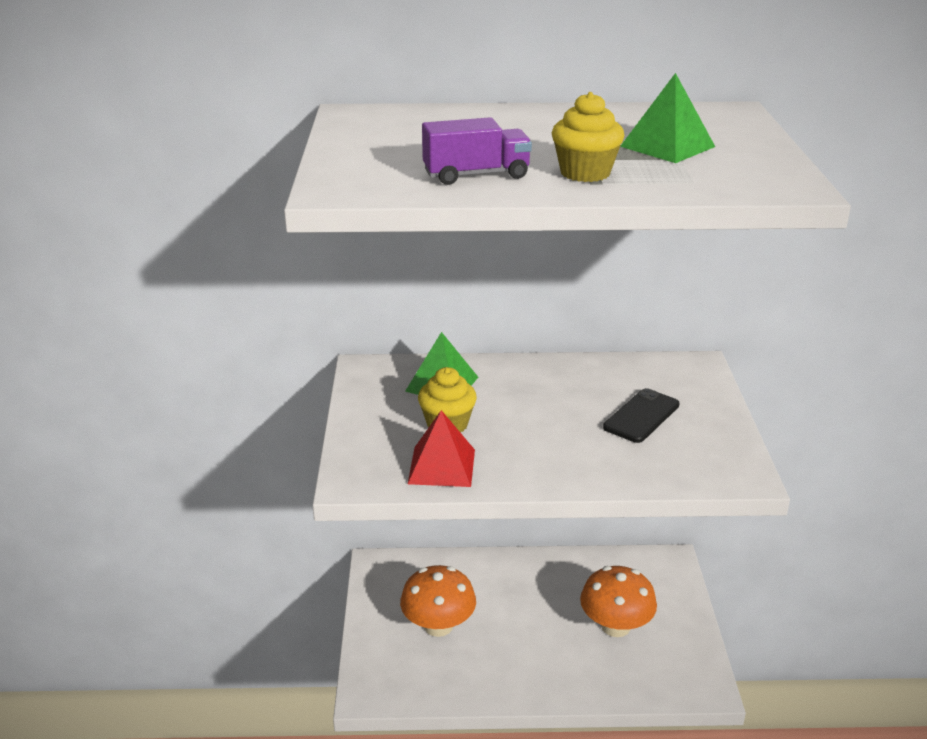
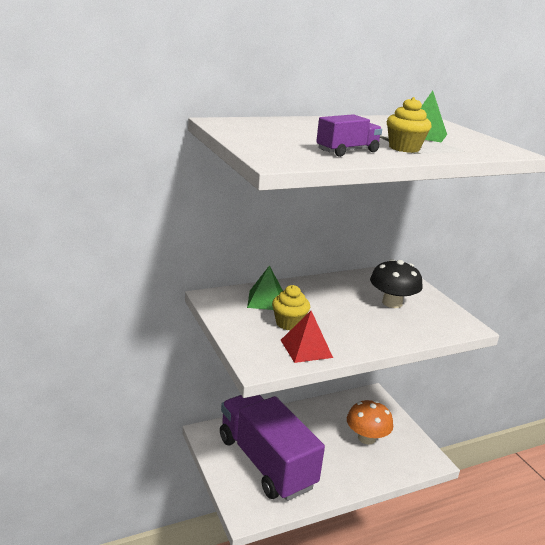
camera: 25 degrees left, 5 degrees down
orange mushroom [400,565,476,637] -> purple truck [220,395,325,501]
black phone [603,388,680,443] -> black mushroom [370,259,423,308]

